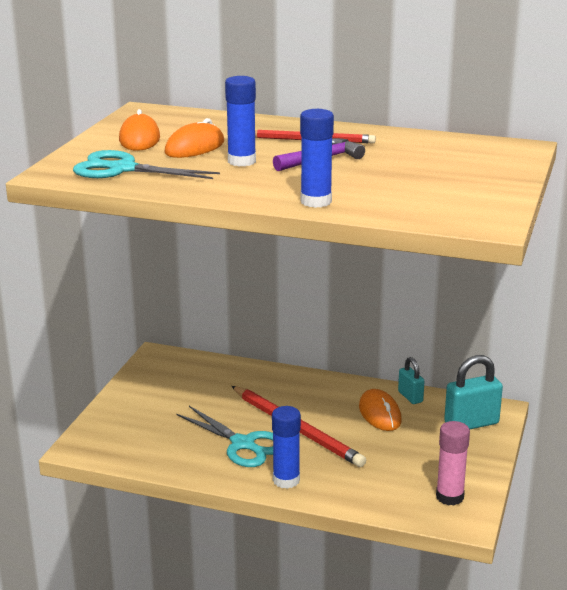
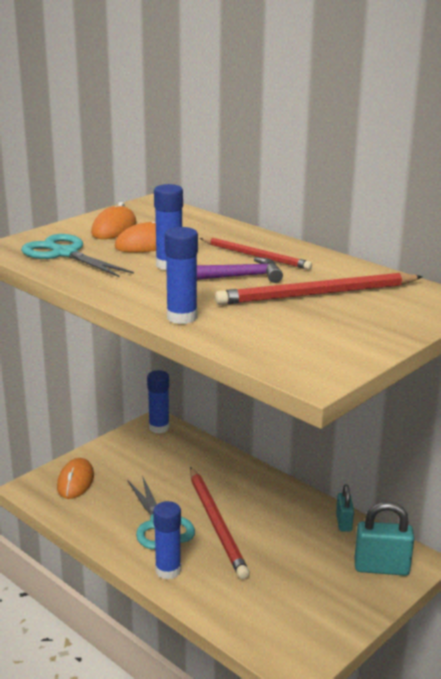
camera: 25 degrees right, 0 degrees up
orange mouse [359,389,402,431] -> orange mouse moved to [57,458,94,499]
pink glue stick [436,421,470,505] -> none
none -> blue glue stick [147,370,170,433]
none -> red pencil [215,273,423,305]

